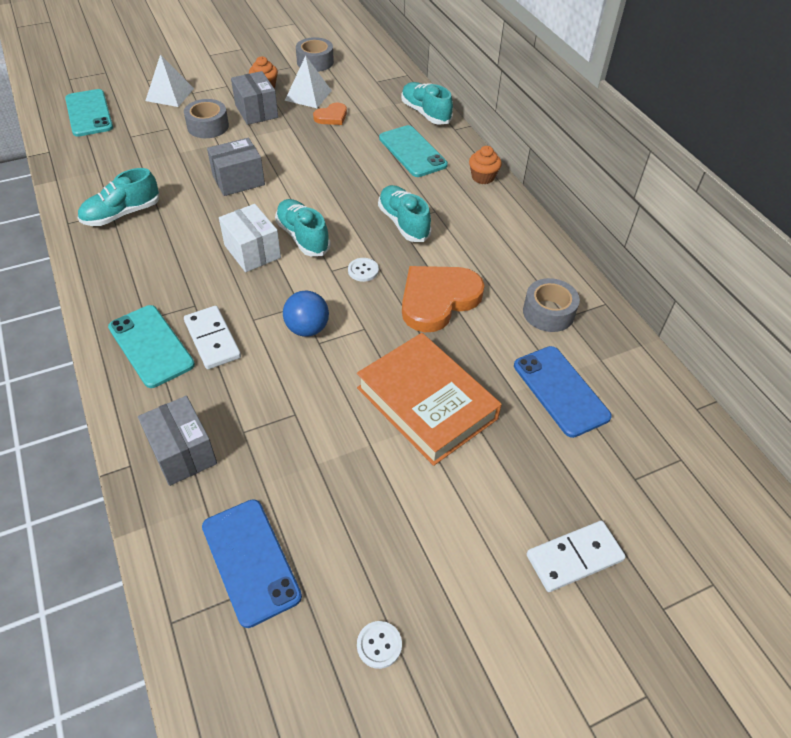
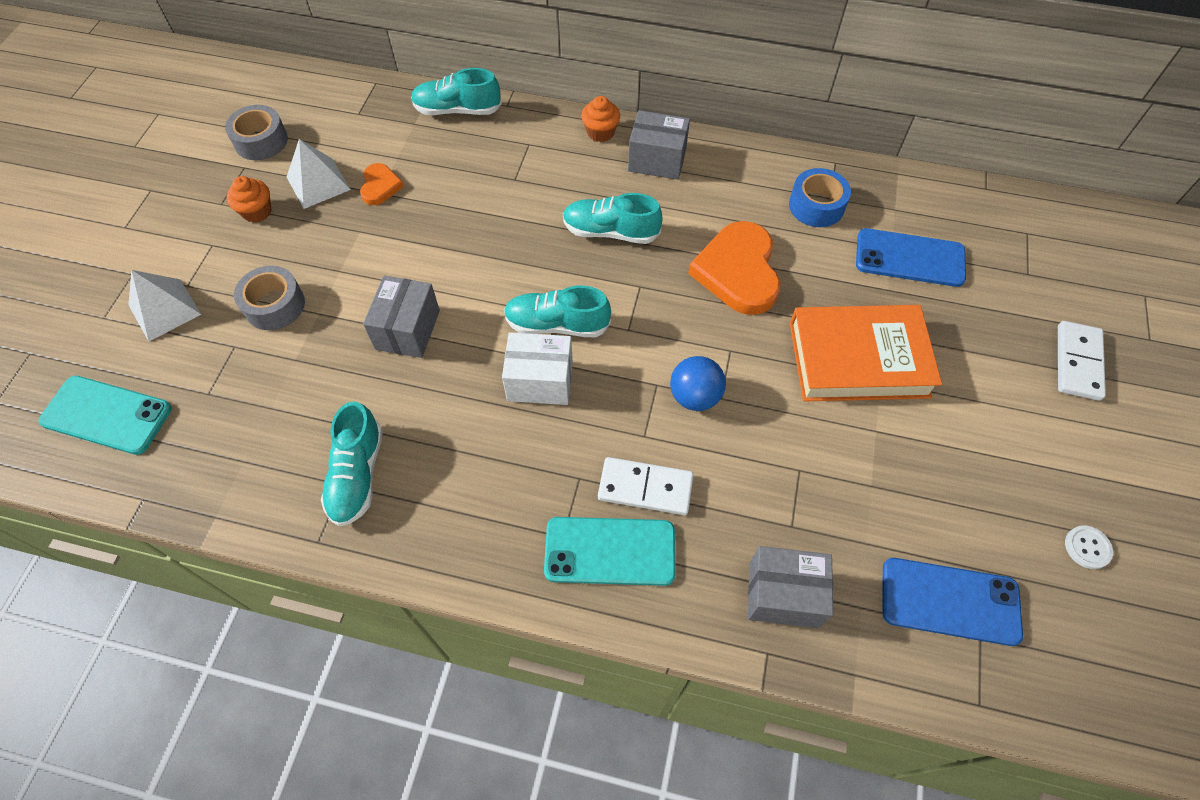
camera: 50 degrees left, 10 degrees up
grey box [231,71,278,125] -> grey box moved to [628,110,690,180]
white button [348,258,379,282] -> none
turquoise phone [379,125,448,177] -> none
grey tape [523,278,580,332] -> blue tape [789,168,851,227]

